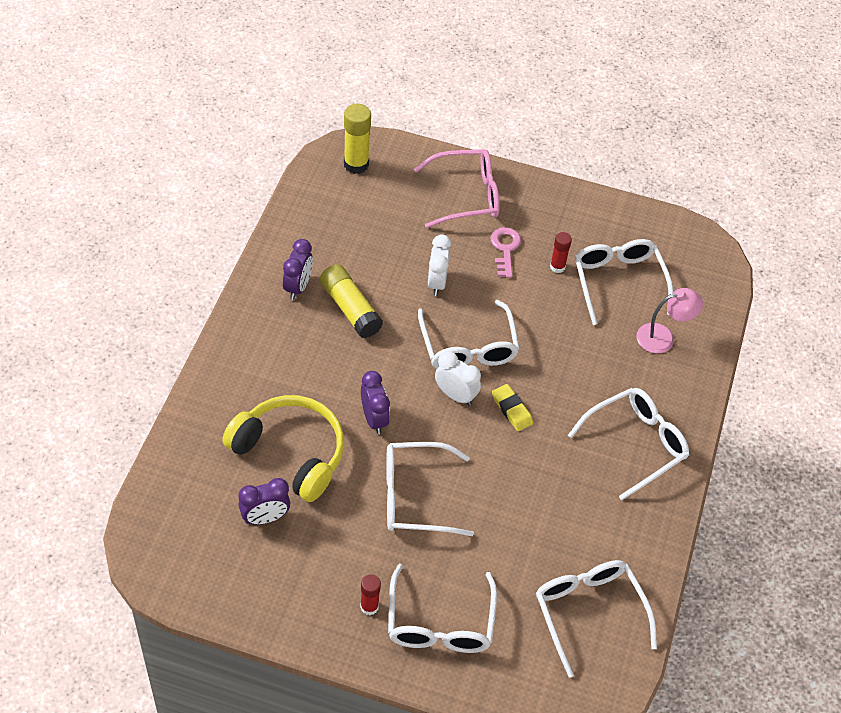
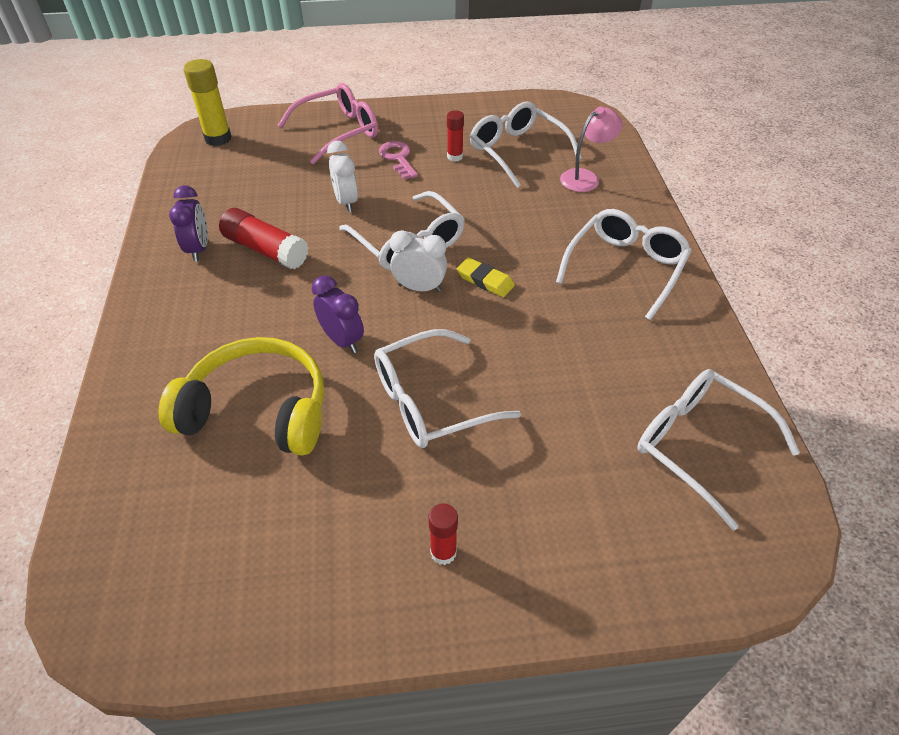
camera: 20 degrees left, 5 degrees down
purple clock [238,478,290,525] -> none
yellow glue stick [320,264,383,338] -> red glue stick [219,208,309,270]
white glasses [388,564,497,653] -> none

